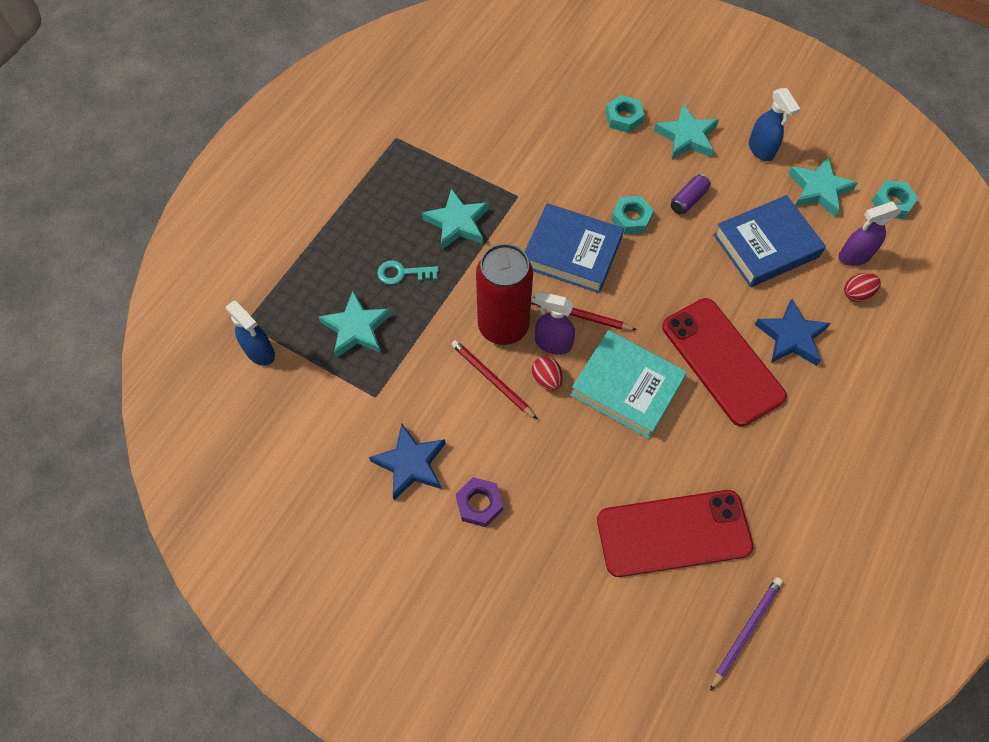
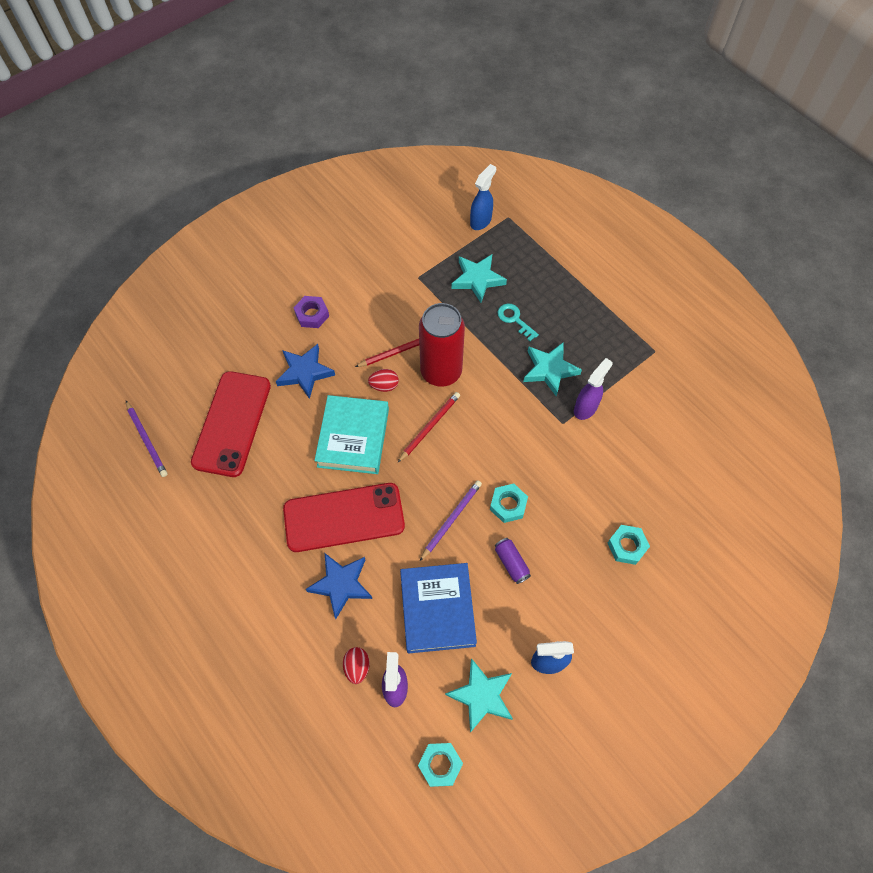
camera: 110 degrees right, 0 degrees up
blue spray bottle [226,301,275,366] -> blue spray bottle turned 150 degrees clockwise [470,164,496,230]
blue star [369,423,446,500] -> blue star moved to [276,344,335,399]
turquoise key [377,260,439,285] -> turquoise key turned 60 degrees counterclockwise [498,304,539,341]
blue book [525,203,624,293] -> none
purple spray bottle [534,291,575,355] -> purple spray bottle moved to [574,358,613,420]
turquoise book [570,330,687,439] -> turquoise book turned 45 degrees counterclockwise [314,395,389,474]
turquoise star [654,104,719,159] -> none
none -> purple pencil [420,480,482,561]

